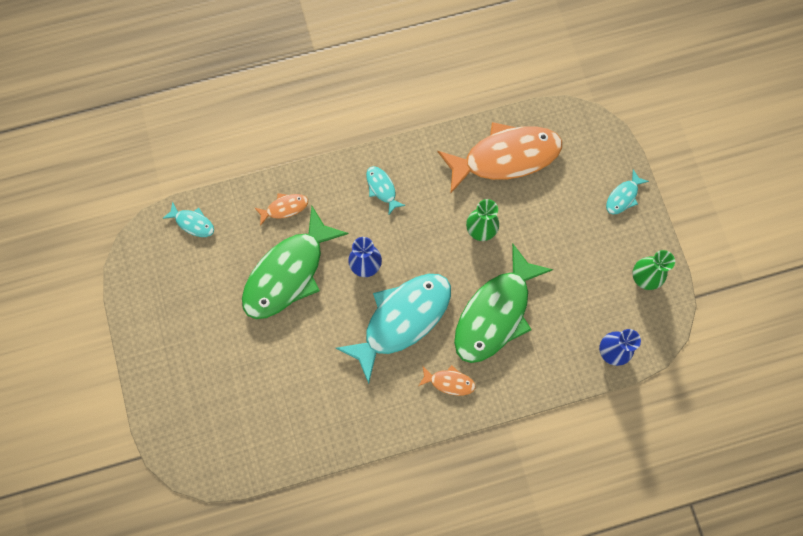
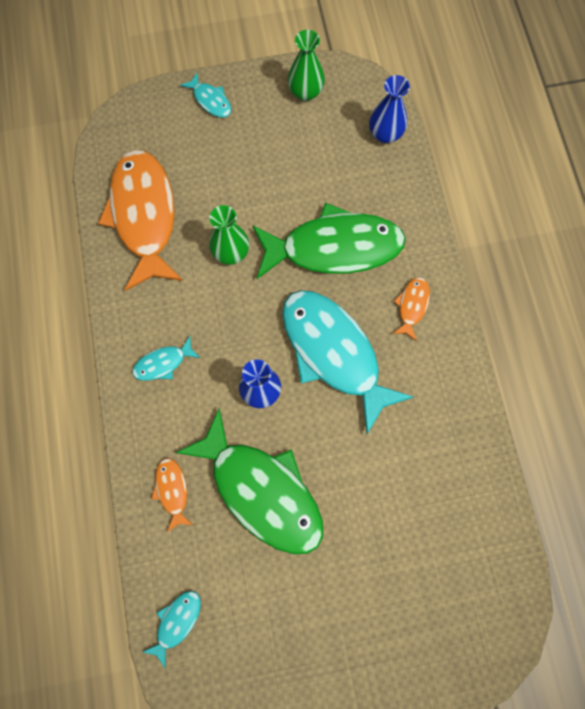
camera: 85 degrees left, 0 degrees up
green fish [454,244,553,363] -> green fish turned 45 degrees counterclockwise [252,203,406,279]

